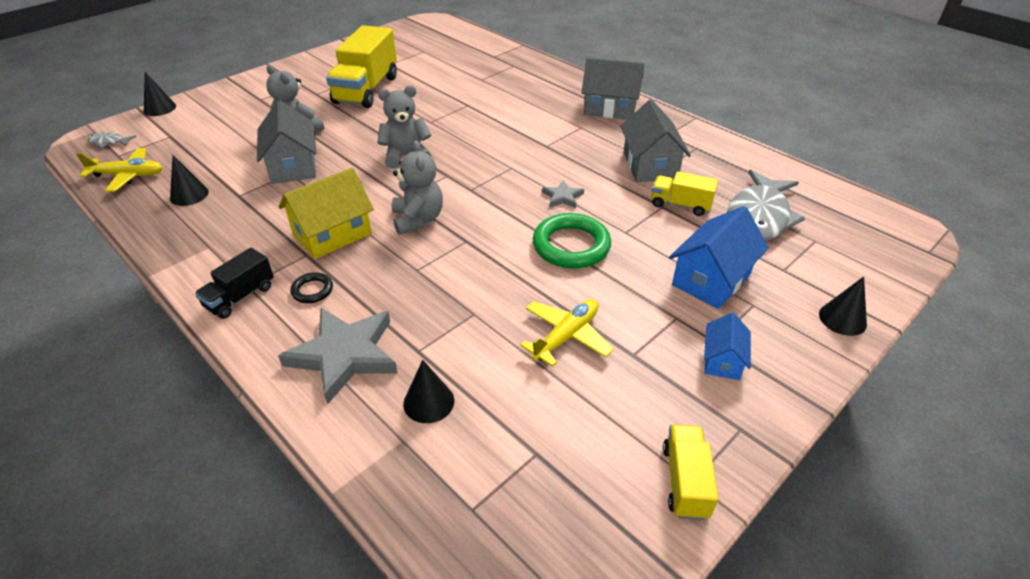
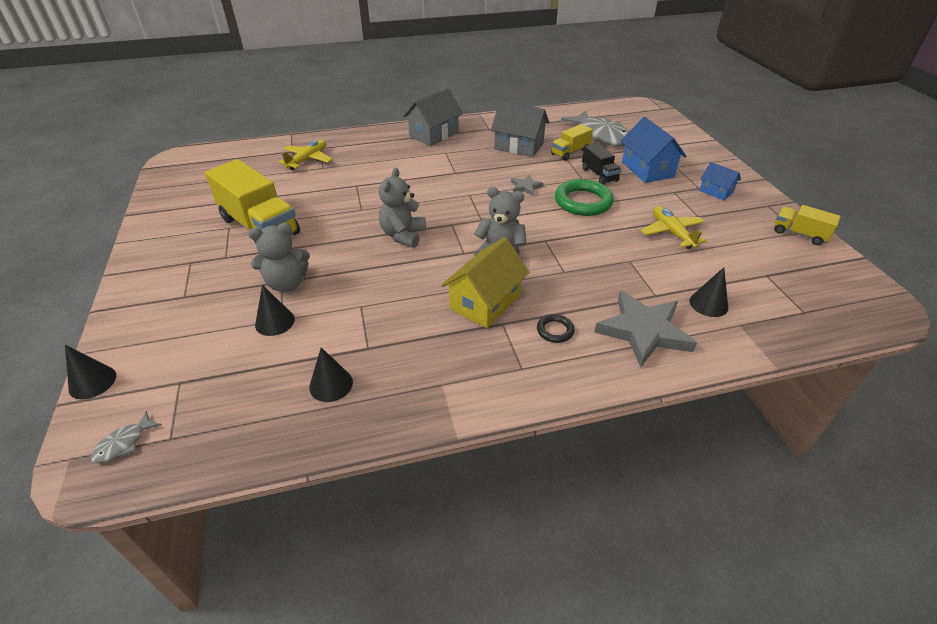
camera: 60 degrees left, 0 degrees up
yellow plane [76,148,163,192] -> yellow plane moved to [278,140,333,170]
black truck [195,248,274,319] -> black truck moved to [582,143,622,185]
grey house [257,100,316,184] -> none
yellow house [279,168,374,259] -> yellow house turned 45 degrees clockwise [441,237,530,328]
black cone [819,276,867,336] -> black cone moved to [255,285,295,336]

